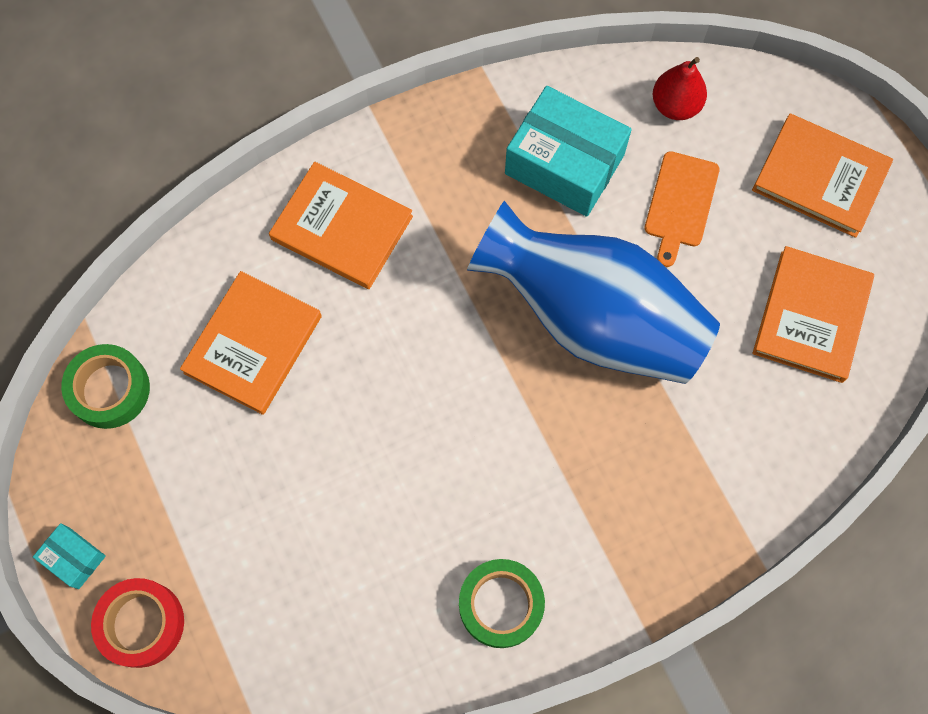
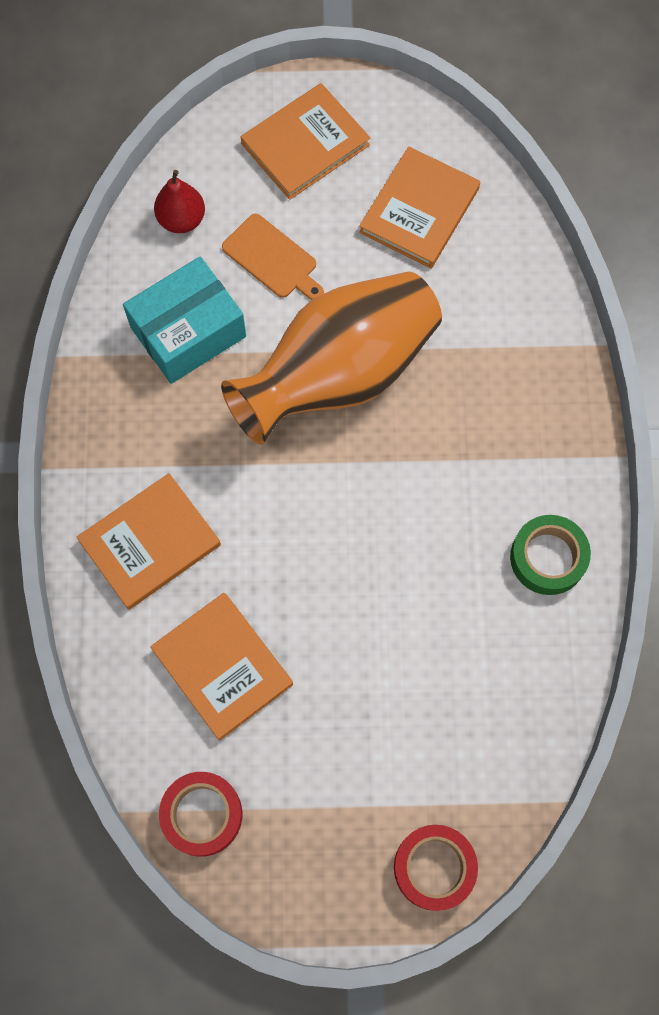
camera: 65 degrees left, 0 degrees up
turquoise box [33,523,106,589] -> none
green tape [61,344,150,429] -> red tape [159,772,242,857]
blue vase [467,201,720,384] -> orange vase [221,272,442,445]
orange book [752,246,874,383] -> orange book turned 75 degrees clockwise [359,146,480,268]

